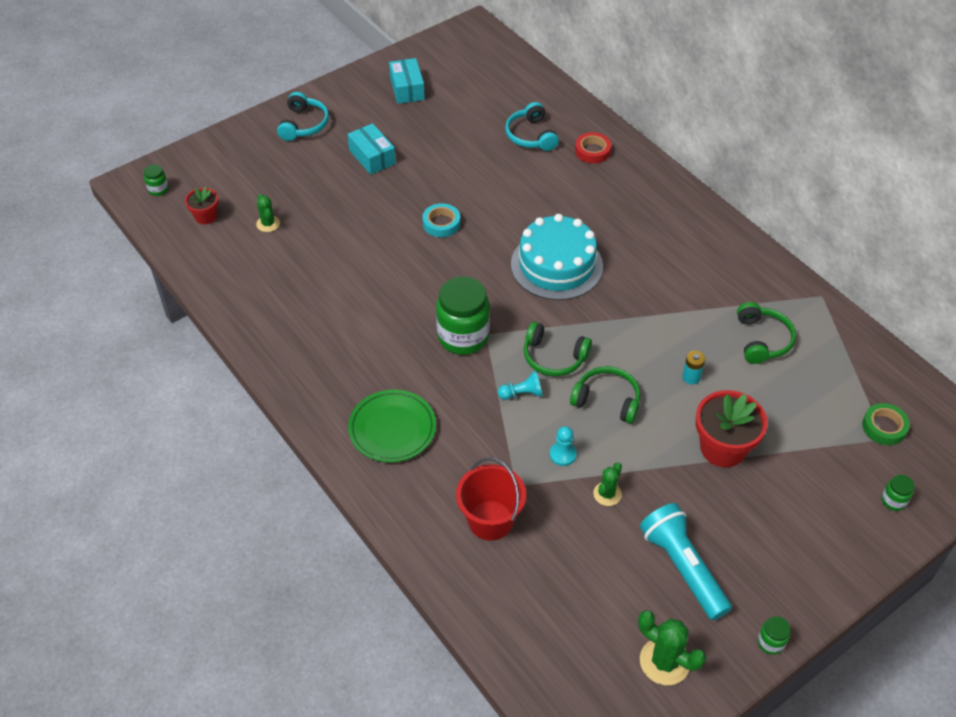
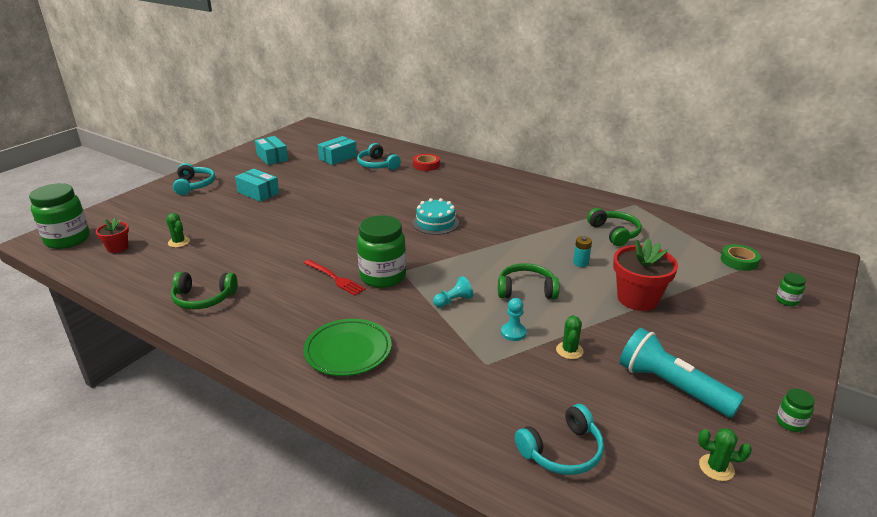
camera: 20 degrees left, 20 degrees down
green jar [144,165,169,196] -> green jar [29,183,90,249], size x2.27
turquoise tape [422,203,460,237] -> none
red bucket [456,457,526,541] -> none
turquoise cake [511,214,603,300] -> turquoise cake [413,198,459,235], size x0.62
green headphones [524,322,592,376] -> green headphones moved to [171,272,238,310]
green cactus [638,610,706,685] -> green cactus [698,428,752,481], size x0.62
none -> red fork [304,259,366,296]
none -> turquoise box [318,136,357,165]
none -> turquoise headphones [515,404,604,475]

